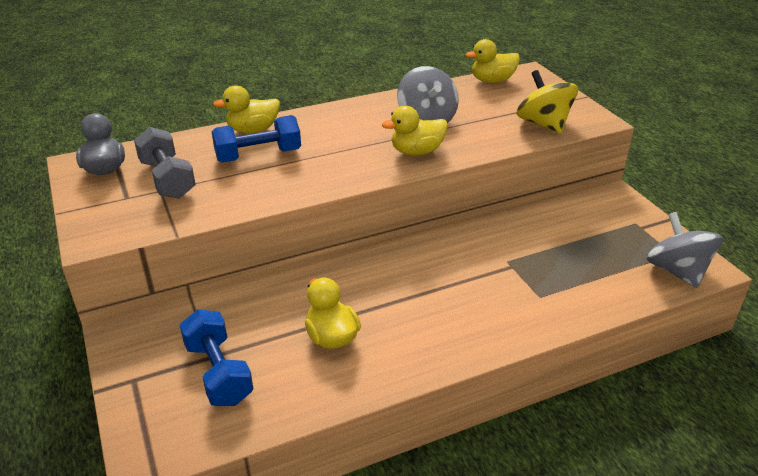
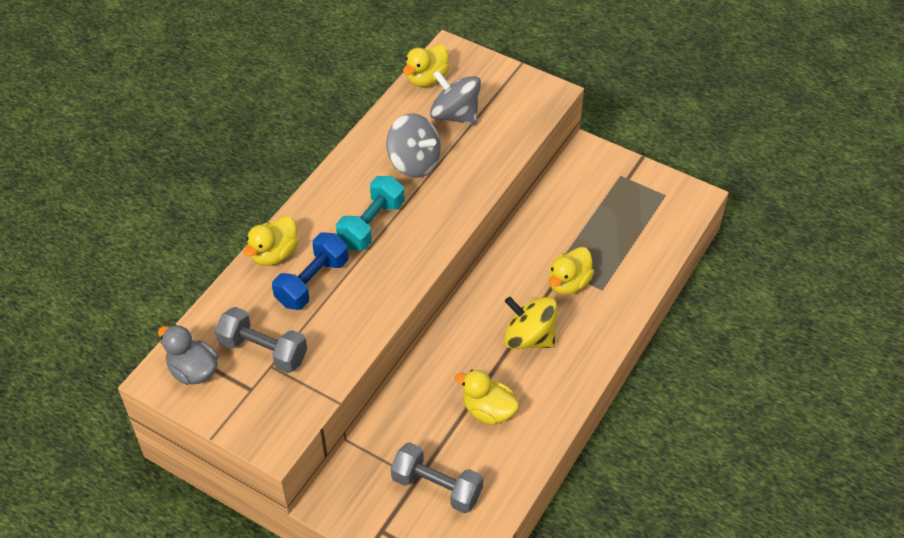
camera: 35 degrees left, 15 degrees up
blue dumbbell [180,309,253,406] -> grey dumbbell [391,442,483,514]
yellow duck [382,106,448,155] -> yellow duck moved to [549,247,594,295]
yellow spinning top [516,70,578,134] -> yellow spinning top moved to [504,297,557,349]
grey spinning top [647,212,723,288] -> grey spinning top moved to [430,70,481,125]
none -> turquoise dumbbell [336,176,405,250]

